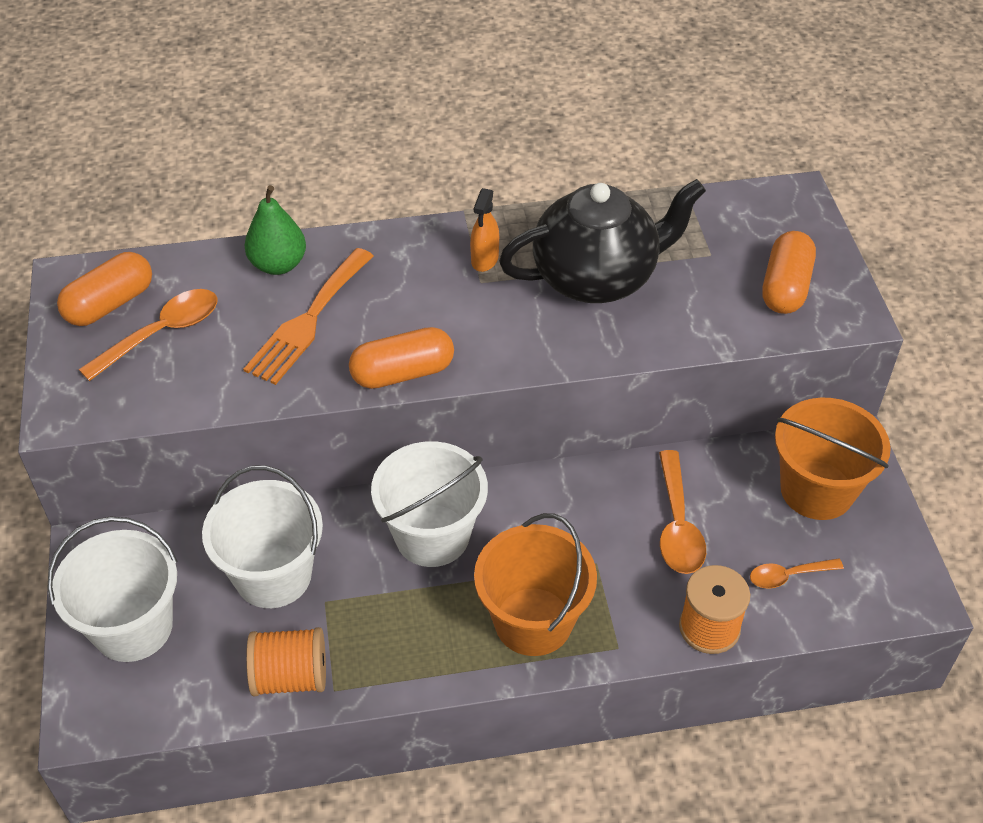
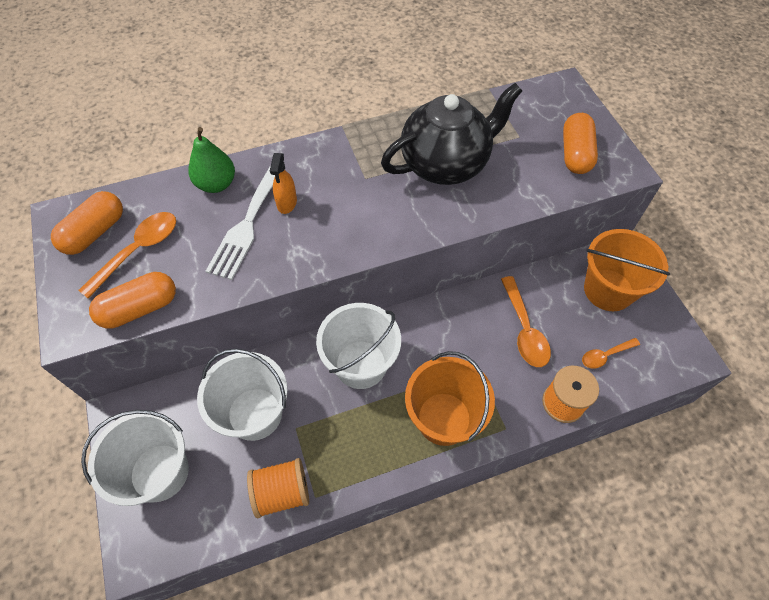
camera: 10 degrees left, 10 degrees up
orange fork [243,248,374,385] -> white fork [205,165,275,280]
orange capsule [349,327,454,389] -> orange capsule moved to [89,272,176,329]
orange spray bottle [470,188,499,272] -> orange spray bottle moved to [270,153,297,214]

